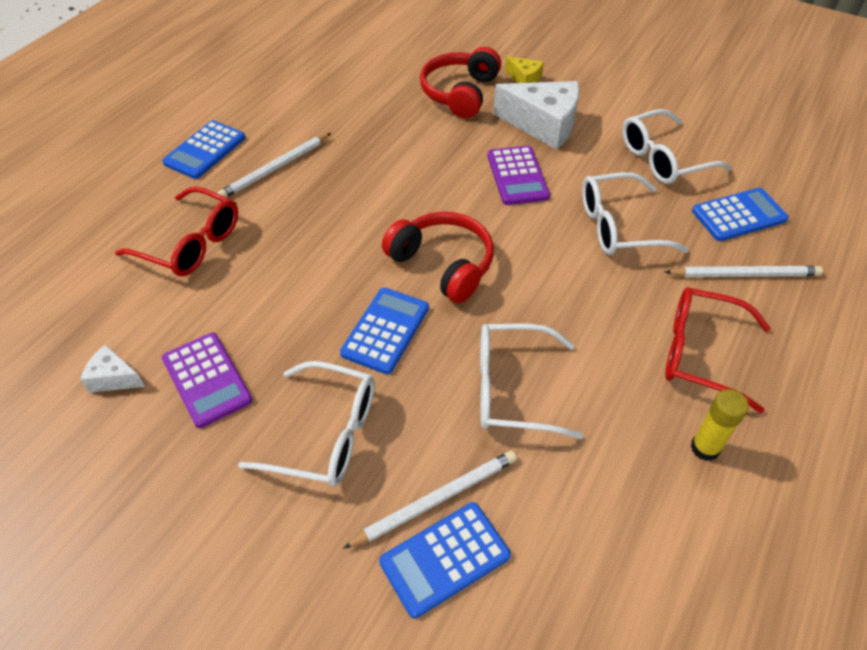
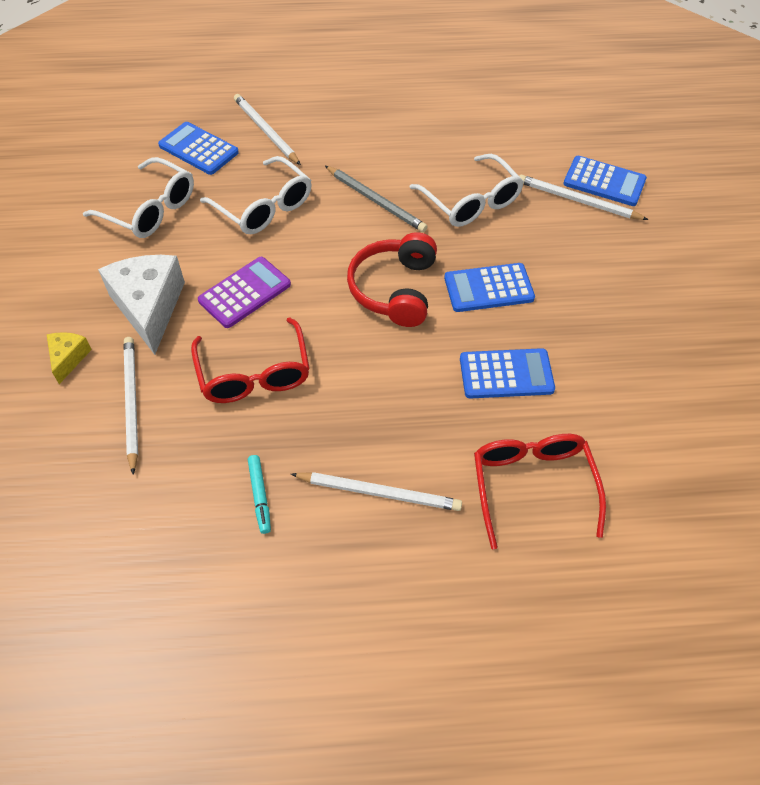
camera: 125 degrees left, 5 degrees up
white cheese [80,345,145,393] -> none
blue calculator [162,120,246,179] -> blue calculator moved to [460,348,555,399]
purple calculator [162,333,252,428] -> none
white glasses [239,361,375,487] -> none
red headphones [420,47,501,118] -> white pencil [124,337,138,475]
red glasses [665,287,771,413] -> red glasses moved to [191,317,310,403]
yellow glue stick [691,389,749,461] -> none
none -> turquoise marker [248,455,271,534]
none -> grey pencil [325,166,428,232]

